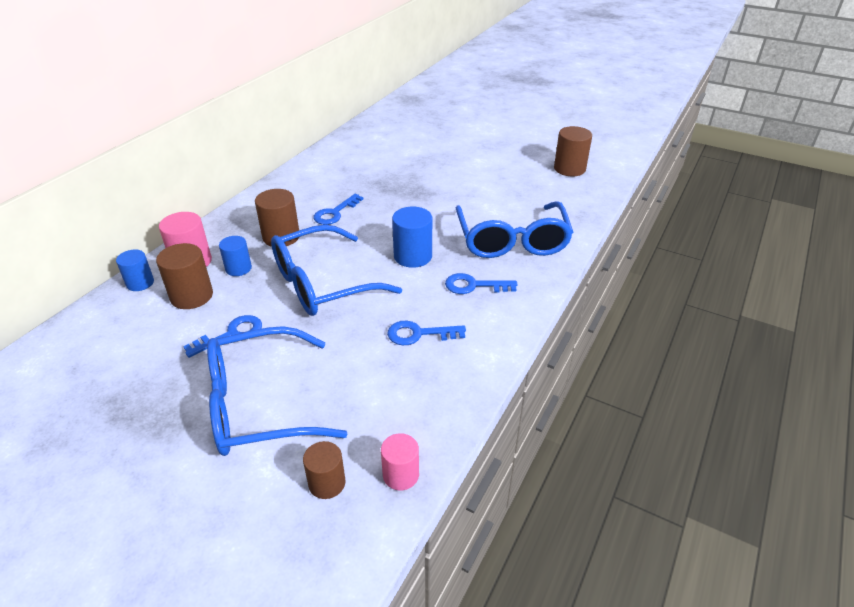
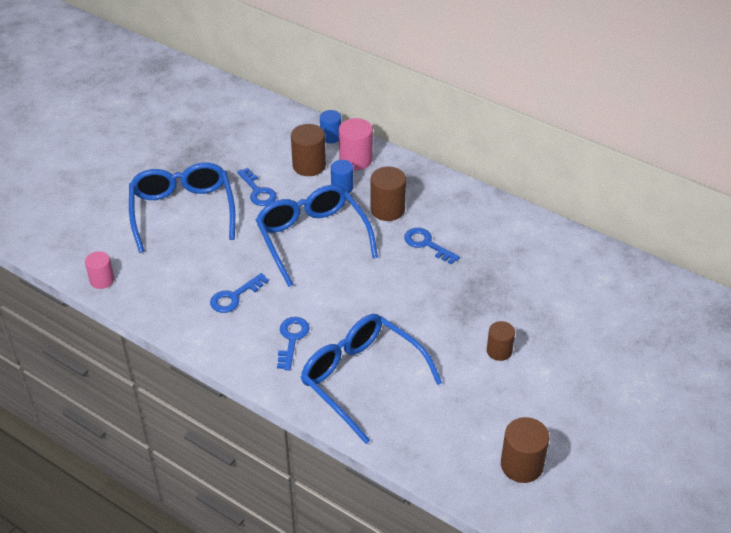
camera: 95 degrees right, 5 degrees up
brown cylinder [303,441,345,499] -> brown cylinder moved to [487,321,515,361]
blue key [387,321,466,345] -> blue key turned 135 degrees counterclockwise [210,273,269,313]
blue cylinder [392,207,432,268] -> none
blue glasses [456,201,573,258] -> blue glasses turned 45 degrees clockwise [301,314,442,444]

